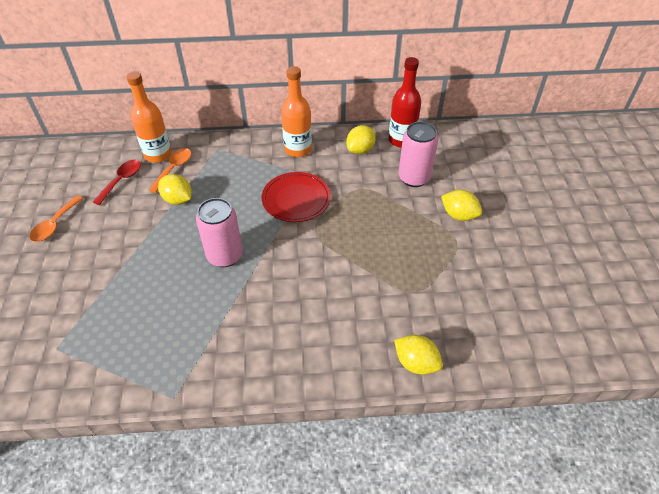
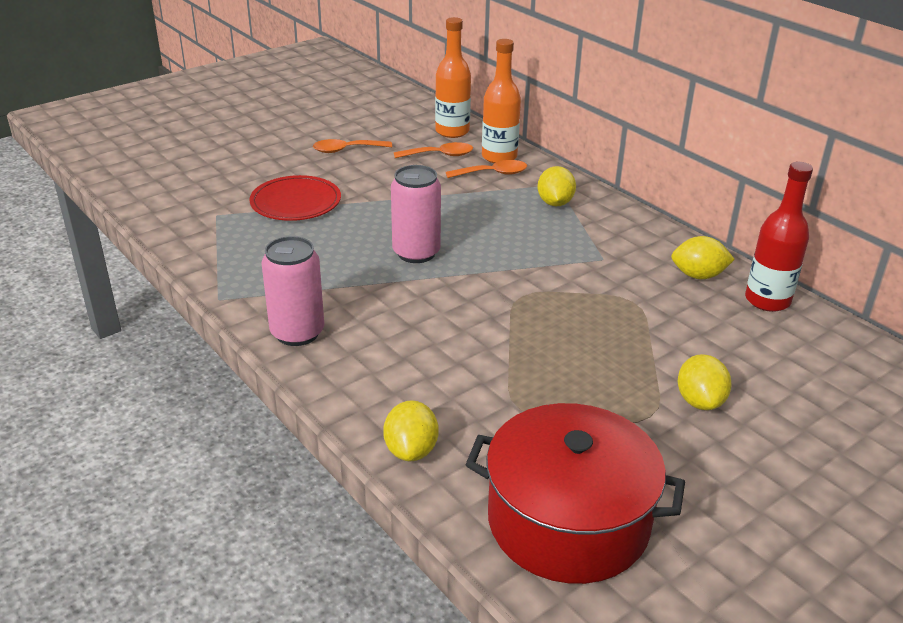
camera: 55 degrees right, 15 degrees down
red spoon [93,160,141,205] -> orange spoon [394,142,473,158]
yellow lemon [158,174,192,205] -> yellow lemon moved to [537,166,576,206]
red plate [262,172,331,222] -> red plate moved to [249,175,341,221]
orange bottle [281,66,312,157] -> orange bottle moved to [435,17,471,138]
pink can [398,122,438,187] -> pink can moved to [261,236,324,346]
none -> red pot [465,403,685,584]

